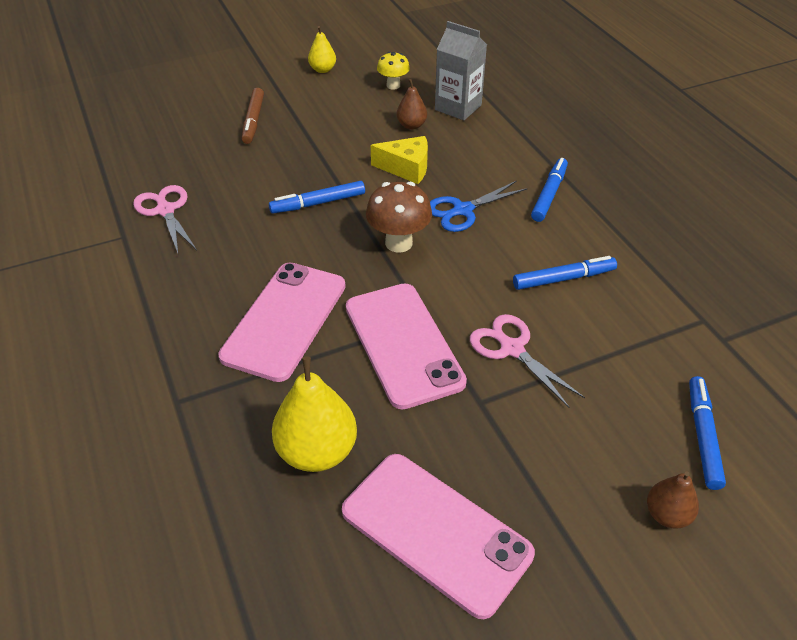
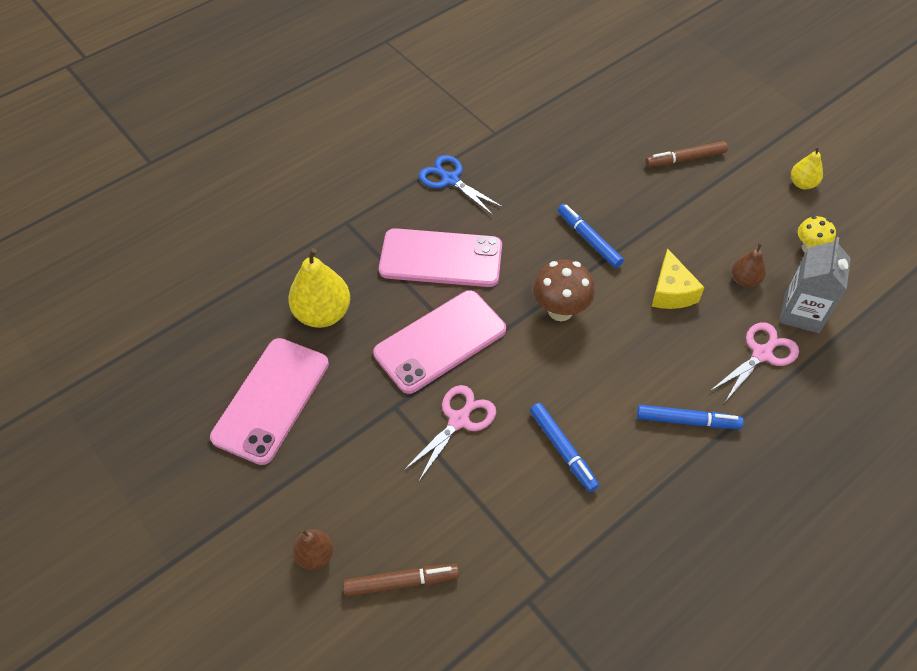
camera: 75 degrees right, 10 degrees up
pink scissors [133,185,197,253] -> pink scissors moved to [710,322,799,402]
blue scissors [430,181,528,232] -> blue scissors moved to [419,155,504,215]
blue marker [689,376,726,490] -> brown marker [343,564,459,596]

